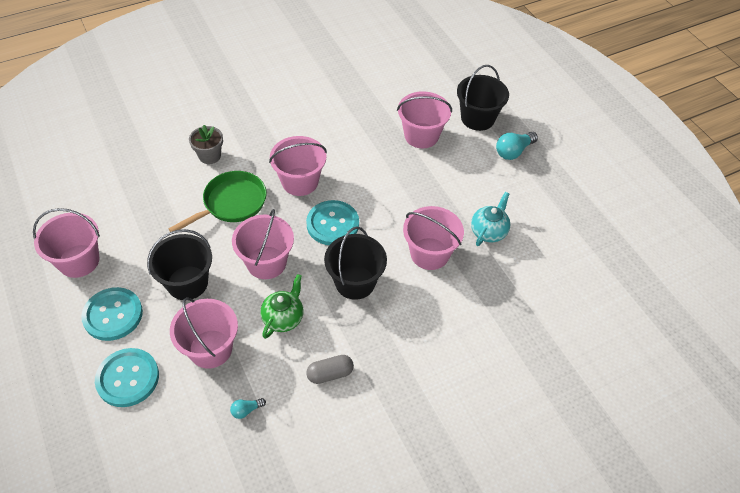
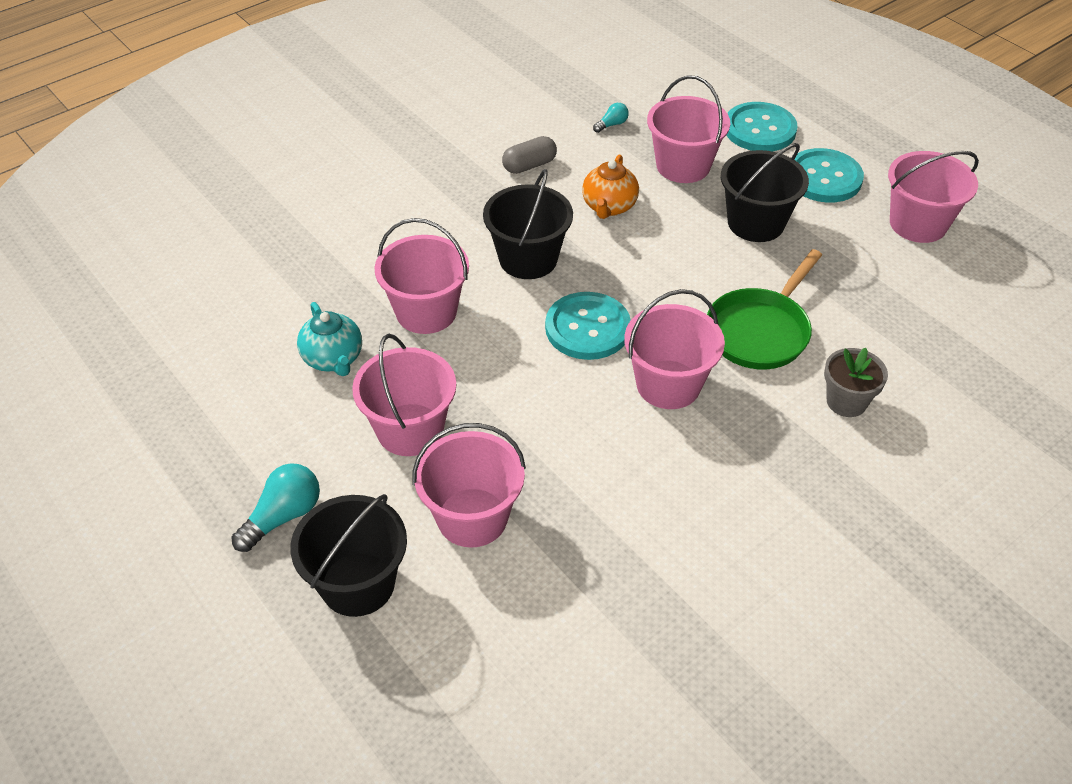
camera: 170 degrees right, 5 degrees down
pink bucket [232,209,294,279] -> pink bucket moved to [352,334,456,456]
green teapot [261,274,303,339] -> orange teapot [582,155,639,219]
turquoise teapot [471,192,511,246] -> turquoise teapot turned 45 degrees counterclockwise [297,302,362,376]

